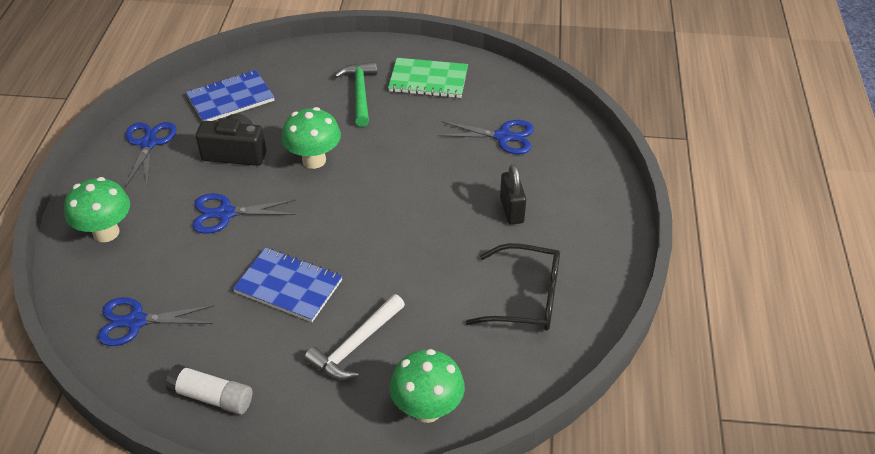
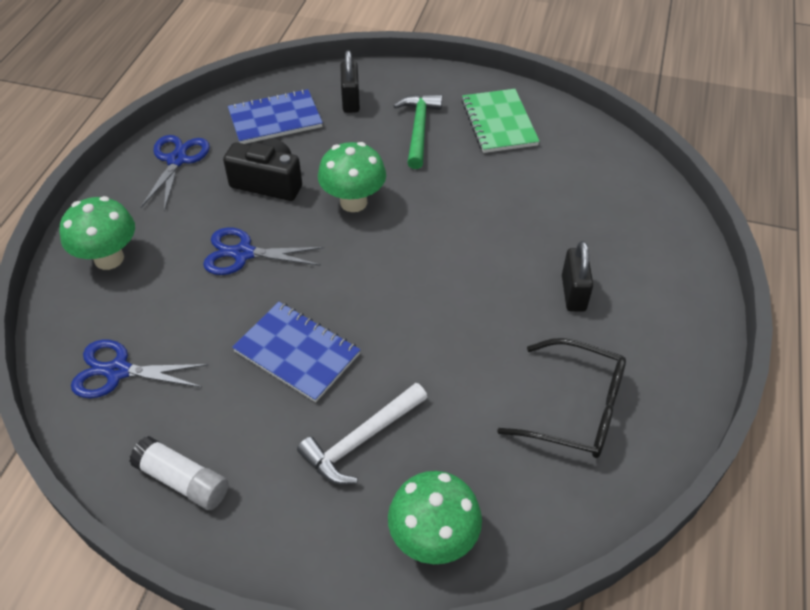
camera: 10 degrees right, 5 degrees up
green notebook [388,58,468,98] -> green notebook turned 60 degrees clockwise [461,89,540,153]
blue scissors [438,120,534,154] -> none
none -> black padlock [340,50,360,113]

